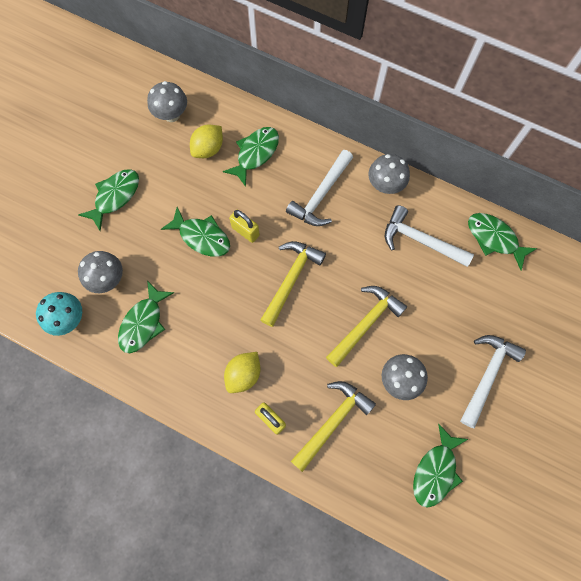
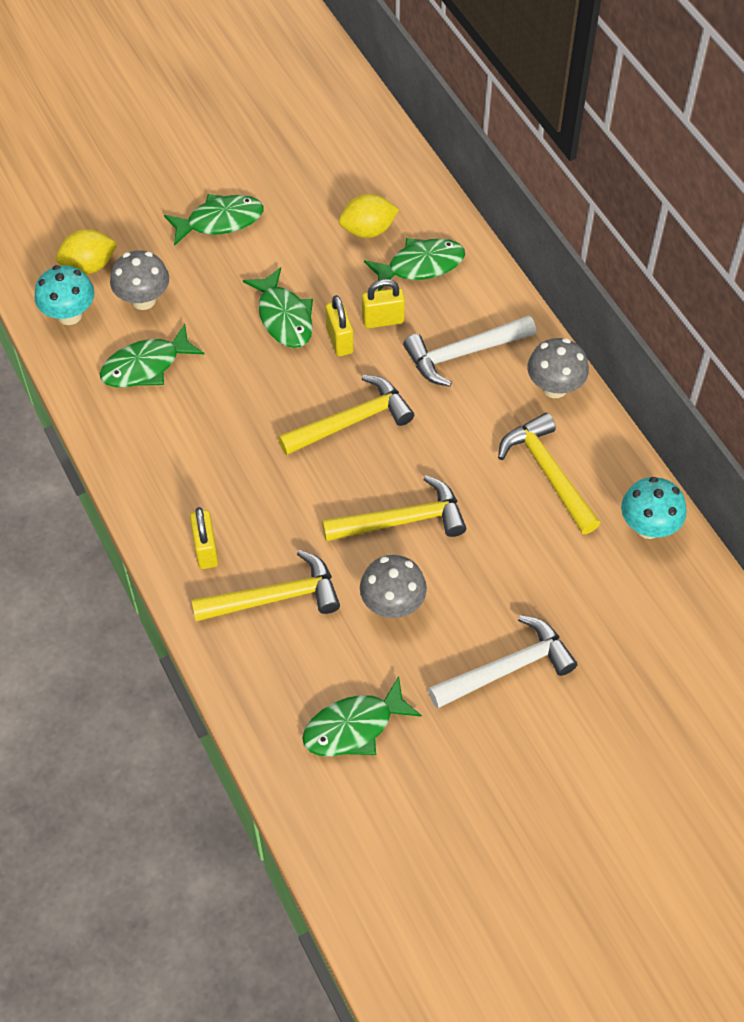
camera: 35 degrees right, 15 degrees down
grey mushroom [147,81,187,122] -> none
yellow lemon [224,352,260,393] -> yellow lemon moved to [56,229,118,274]
white hammer [385,205,474,267] -> yellow hammer [498,413,600,534]
green fish [468,213,538,270] -> turquoise mushroom [621,477,686,539]
none -> yellow padlock [362,279,405,328]

